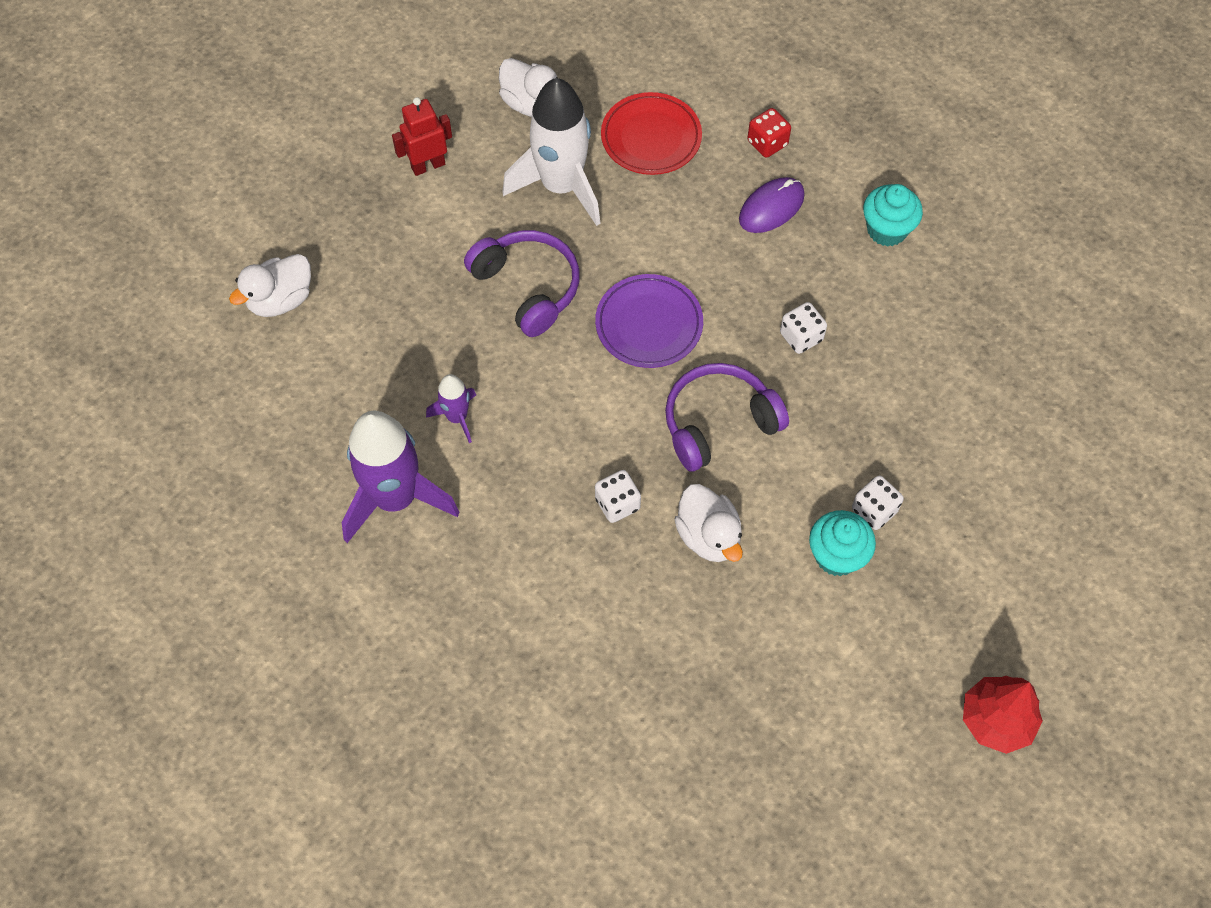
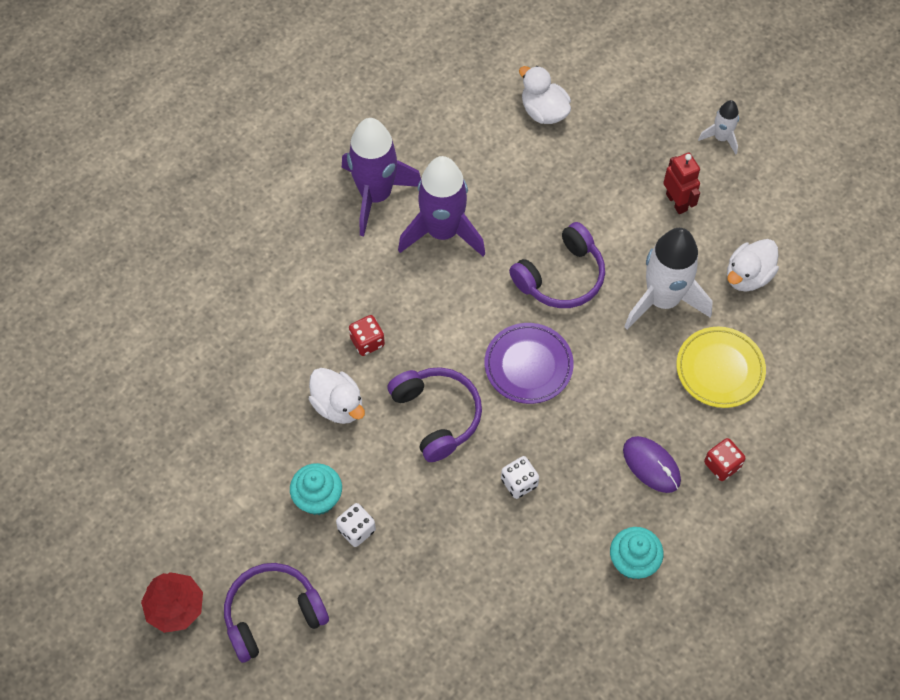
camera: 90 degrees right, 0 degrees up
purple rocket [426,374,476,443] -> purple rocket [398,156,485,256], size x2.05
white dice [595,470,641,523] -> red dice [349,315,385,356]
red plate [601,92,702,175] -> yellow plate [676,327,766,408]
white duck [674,484,743,562] -> white duck turned 105 degrees counterclockwise [309,368,365,424]
none -> purple headphones [224,563,329,663]
none -> white rocket [698,100,739,155]

